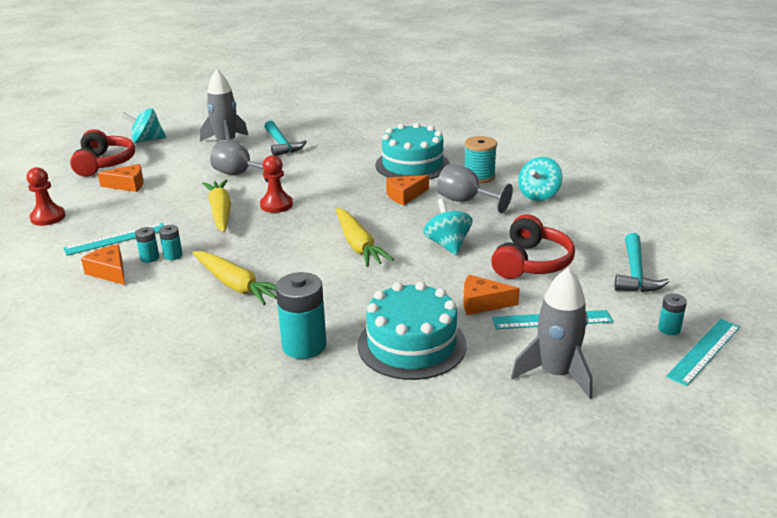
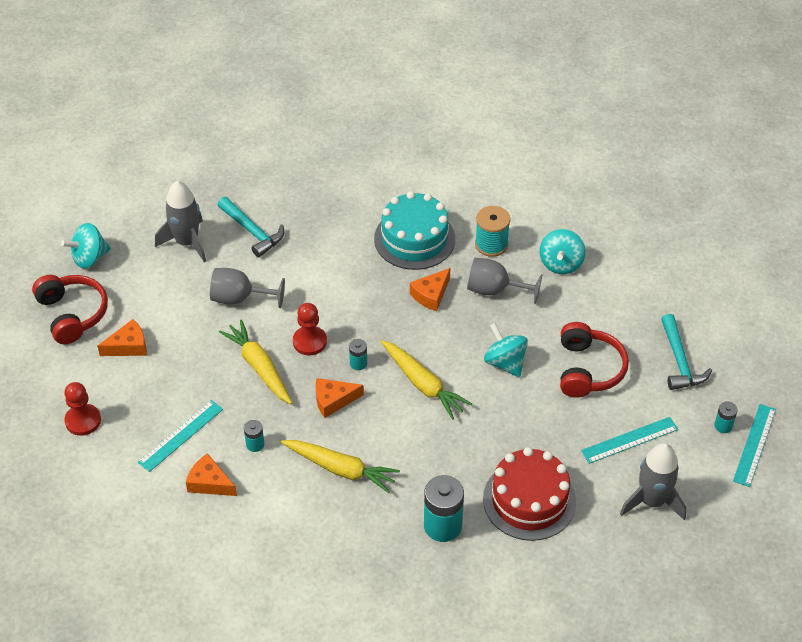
camera: 20 degrees left, 20 degrees up
turquoise battery [135,227,159,263] -> turquoise battery moved to [349,339,367,370]
turquoise cake [357,281,467,380] -> red cake [483,447,576,541]
orange cheese [463,275,520,315] -> orange cheese moved to [315,378,364,418]

